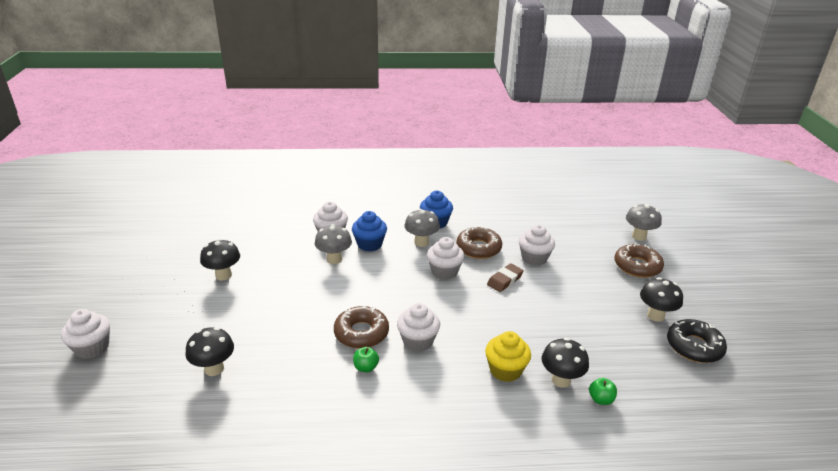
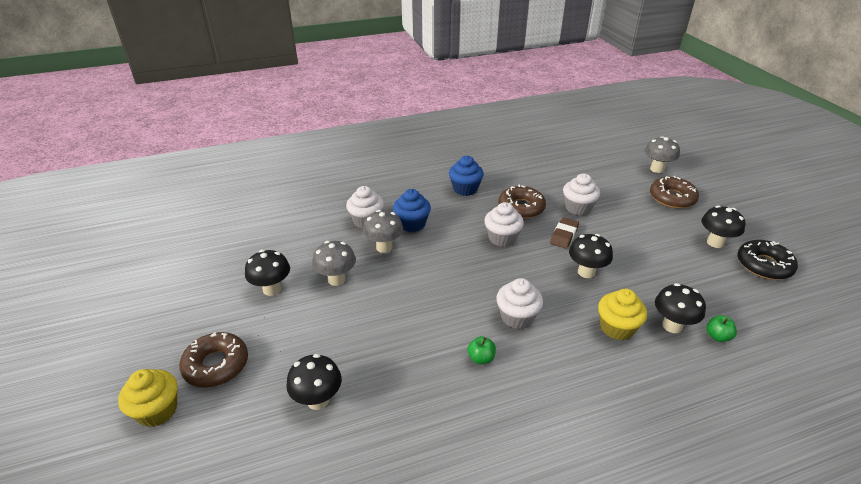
camera: 15 degrees left, 5 degrees up
white cupcake [61,309,110,359] -> yellow cupcake [118,369,178,427]
brown donut [334,306,389,349] -> brown donut moved to [179,332,248,388]
grey mushroom [404,209,440,247] -> grey mushroom moved to [312,241,356,286]
none -> black mushroom [569,234,613,278]

